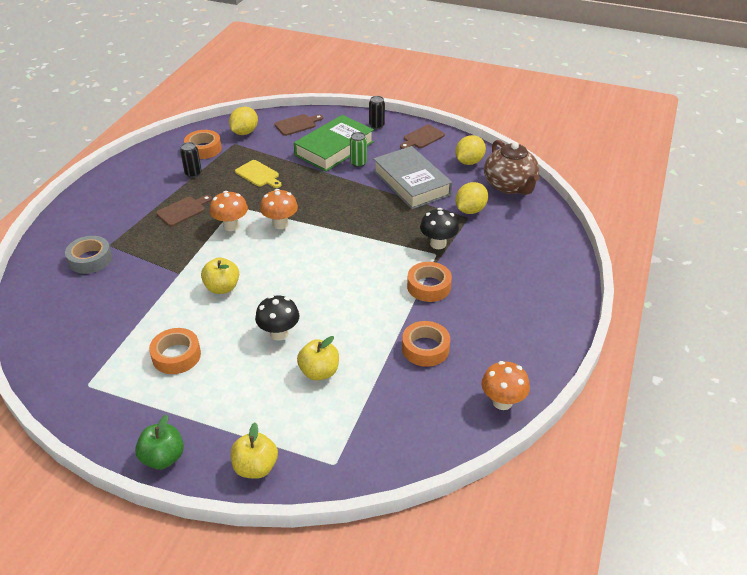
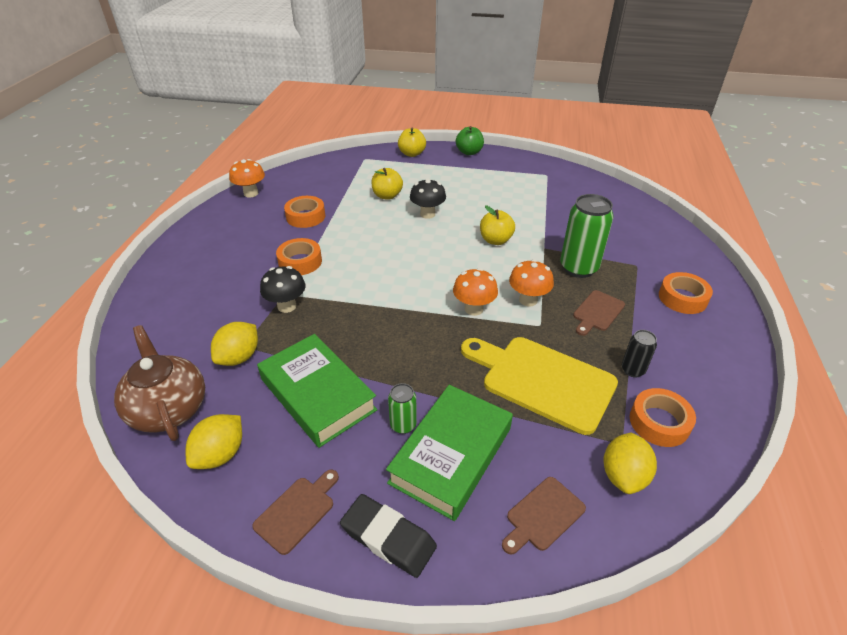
camera: 170 degrees right, 0 degrees up
grey tape [65,236,112,274] -> none
orange tape [149,328,201,374] -> orange tape moved to [659,272,713,314]
yellow cutting board [235,160,281,188] -> yellow cutting board [461,337,618,435], size x2.02
black can [369,96,385,129] -> black eraser [340,494,437,578]
grey book [373,146,452,209] -> green book [257,334,377,448]
none -> green can [560,194,614,278]

